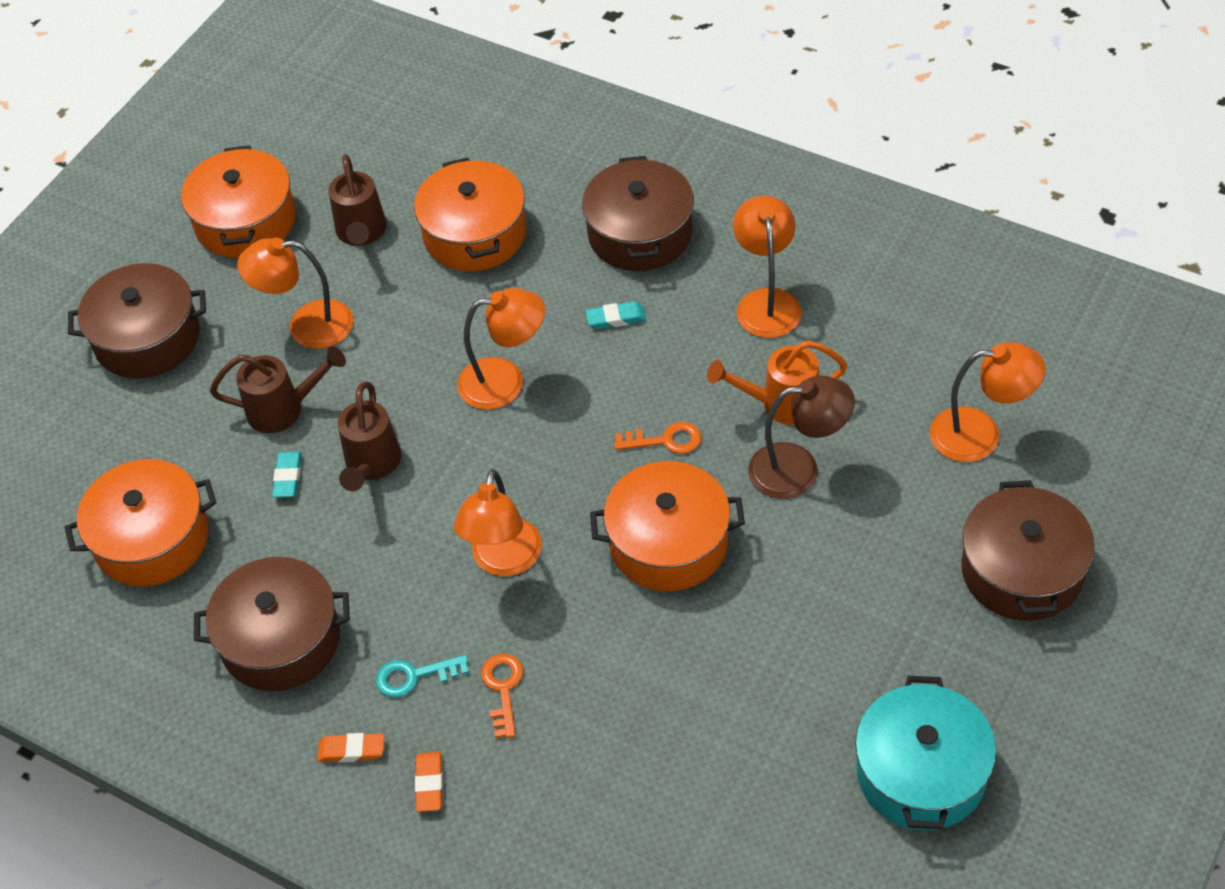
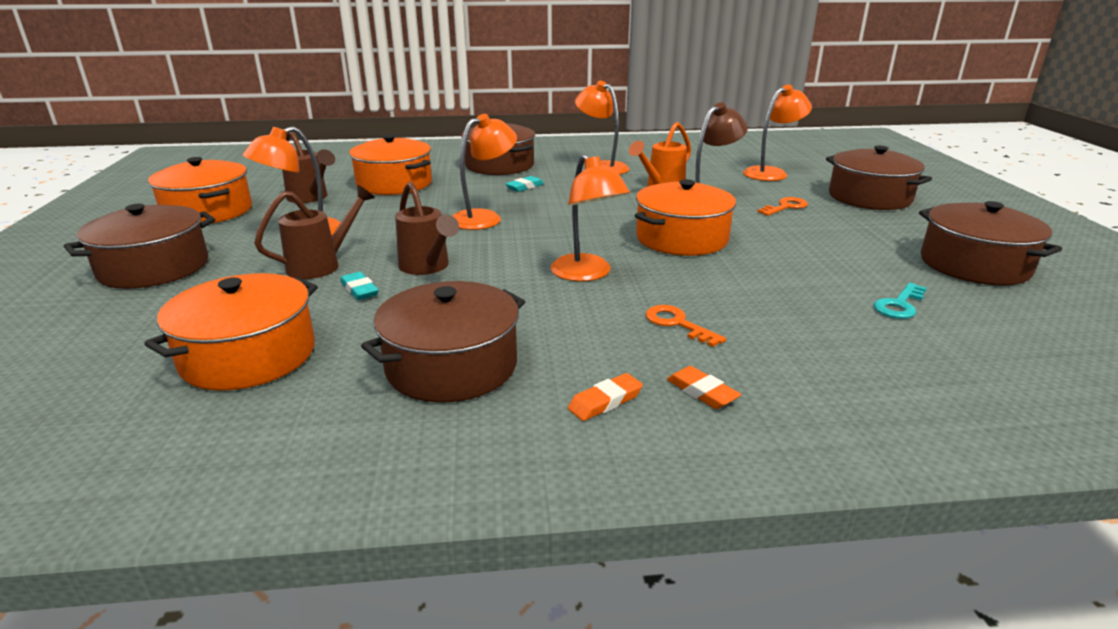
camera: 40 degrees left, 25 degrees down
turquoise key [376,655,469,698] -> turquoise key moved to [874,283,927,319]
orange key [614,422,701,454] -> orange key moved to [758,197,808,216]
turquoise pot [855,676,996,830] -> brown pot [919,201,1062,285]

